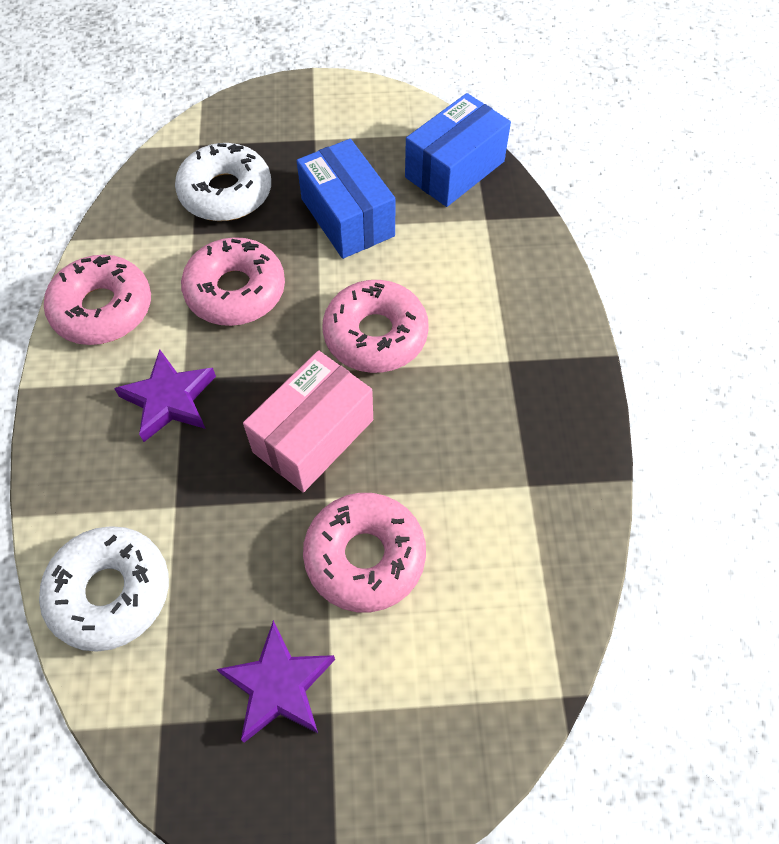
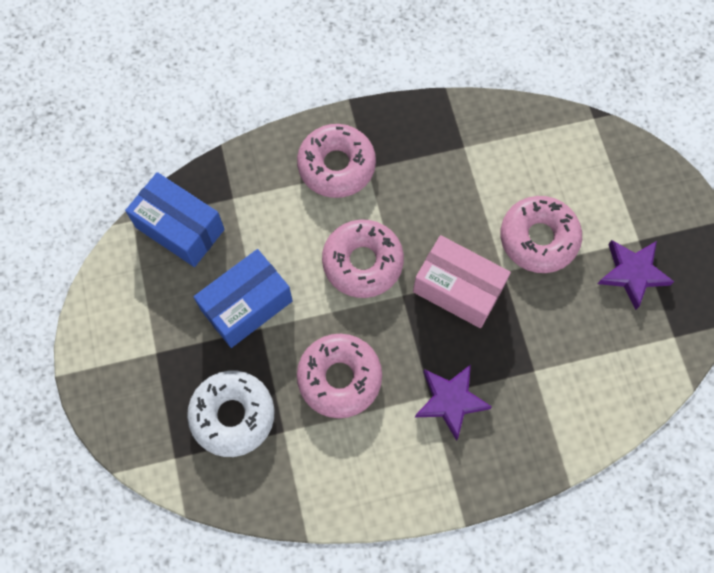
camera: 100 degrees left, 10 degrees up
white donut [39,526,169,652] -> none
pink donut [44,255,151,345] -> pink donut moved to [297,124,376,198]

